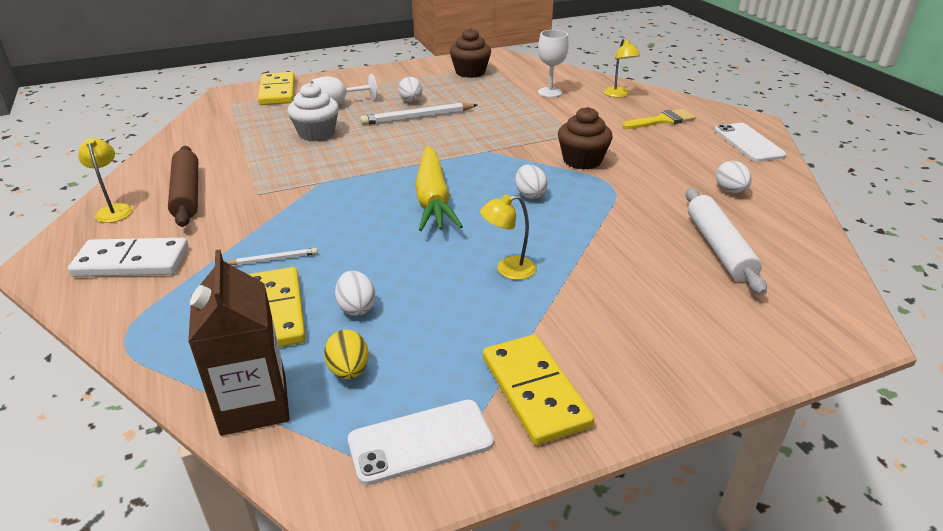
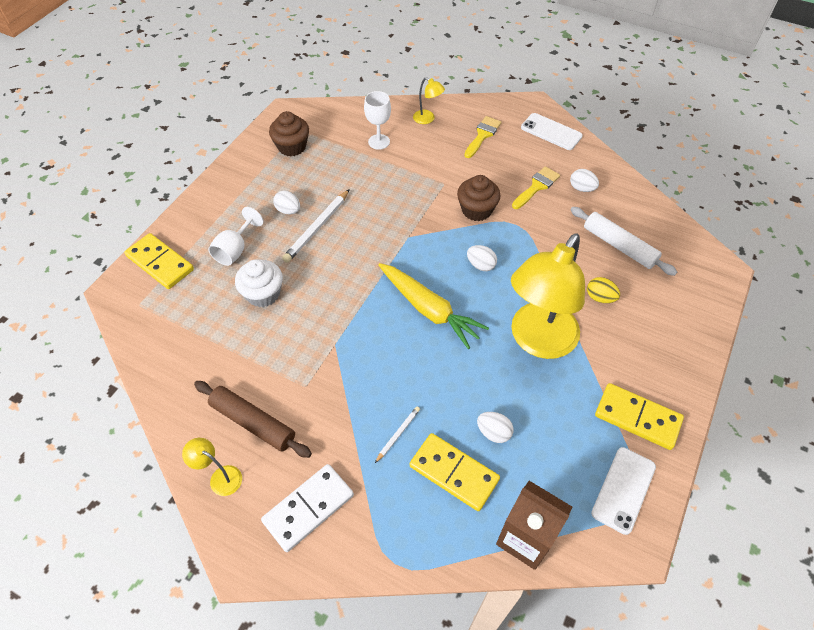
camera: 40 degrees left, 20 degrees up
yellow egg [324,330,369,379] -> yellow egg moved to [587,277,620,303]
yellow lamp [480,195,536,280] -> yellow lamp [511,233,585,359], size x2.48
none -> yellow brush [512,166,560,209]

